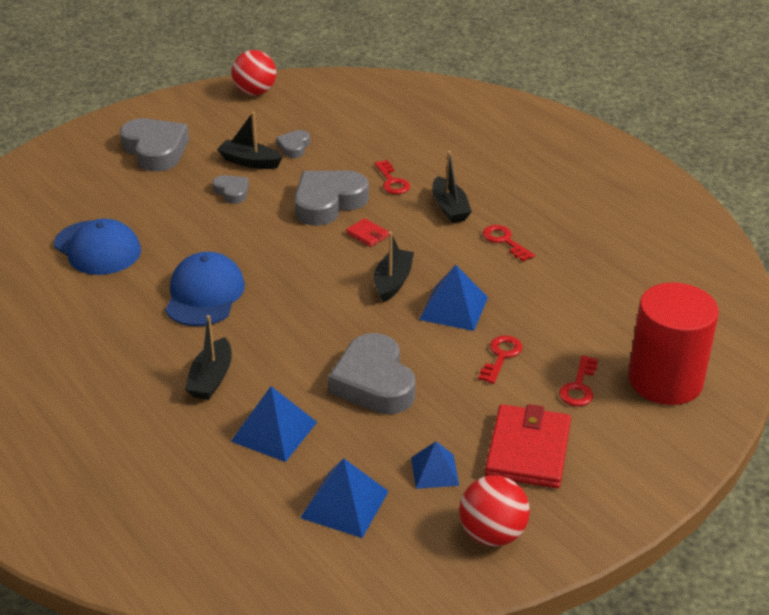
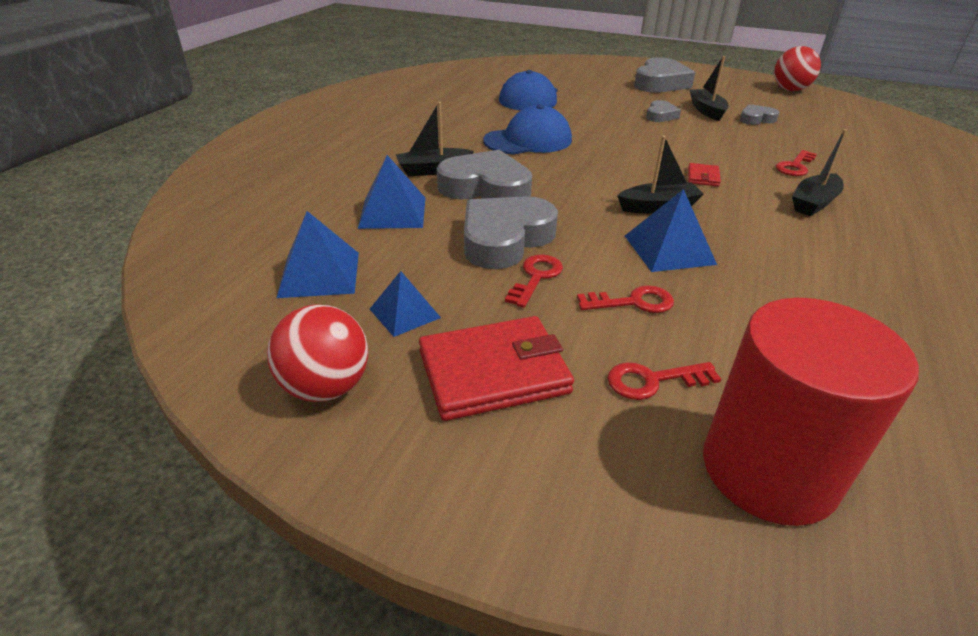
camera: 60 degrees right, 0 degrees up
grey heart [294,171,369,226] -> grey heart moved to [437,150,532,200]
red key [483,225,535,262] -> red key moved to [505,255,563,308]

